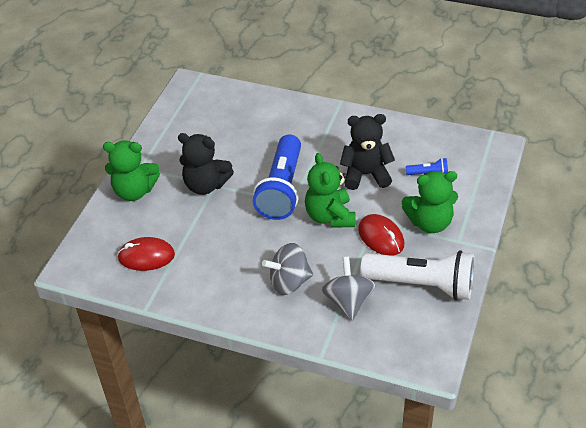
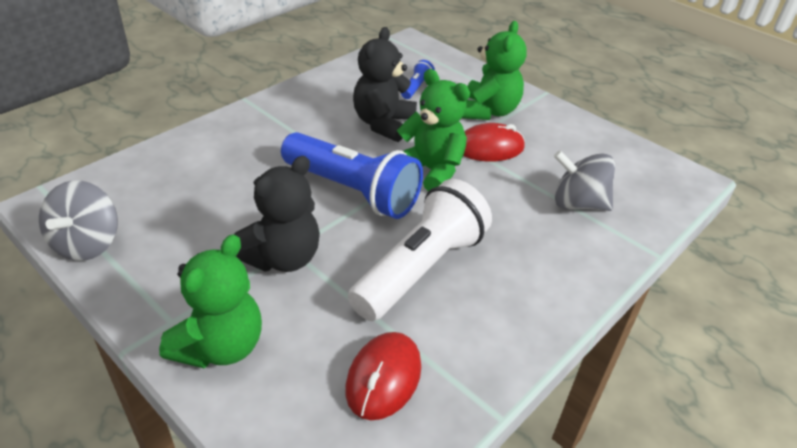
camera: 70 degrees left, 5 degrees down
grey spinning top [262,243,313,295] -> grey spinning top moved to [39,180,118,261]
green teddy bear [305,153,355,228] -> green teddy bear turned 150 degrees counterclockwise [397,69,470,191]
white flashlight [360,250,474,300] -> white flashlight moved to [348,179,492,321]

